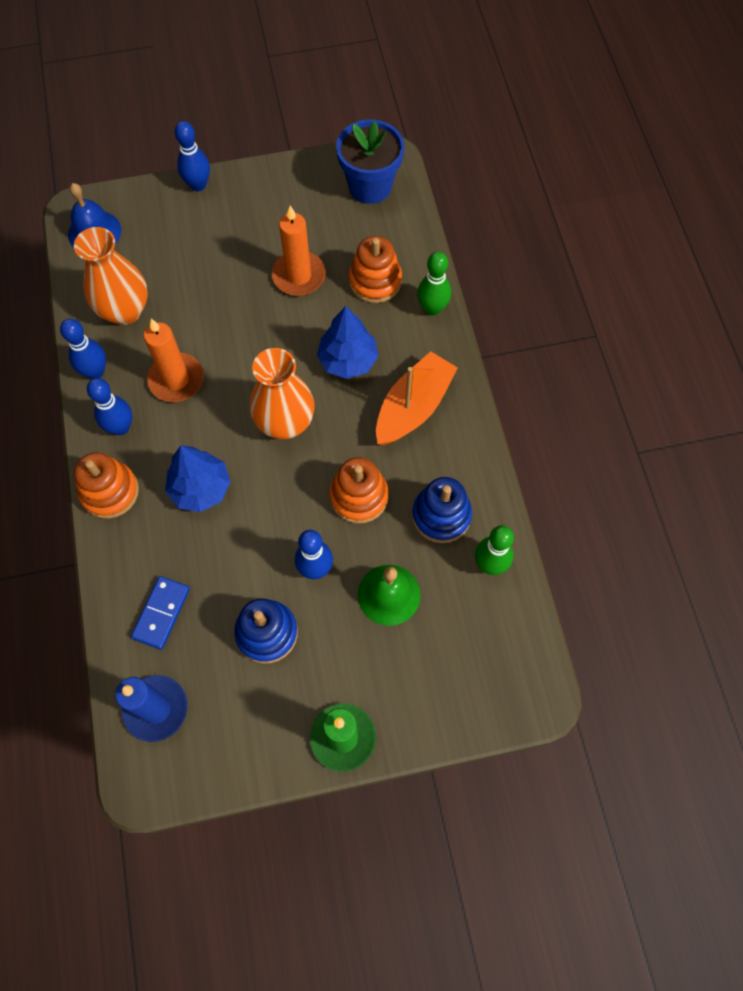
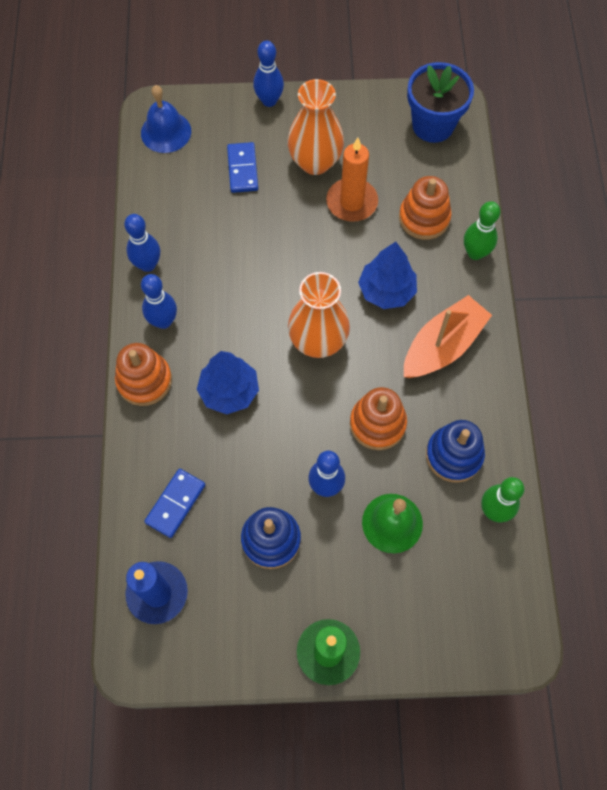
camera: 10 degrees right, 0 degrees up
orange vase [74,227,148,325] -> orange vase moved to [288,79,344,175]
orange candle [144,319,204,402] -> none
none -> blue domino [227,142,258,193]

